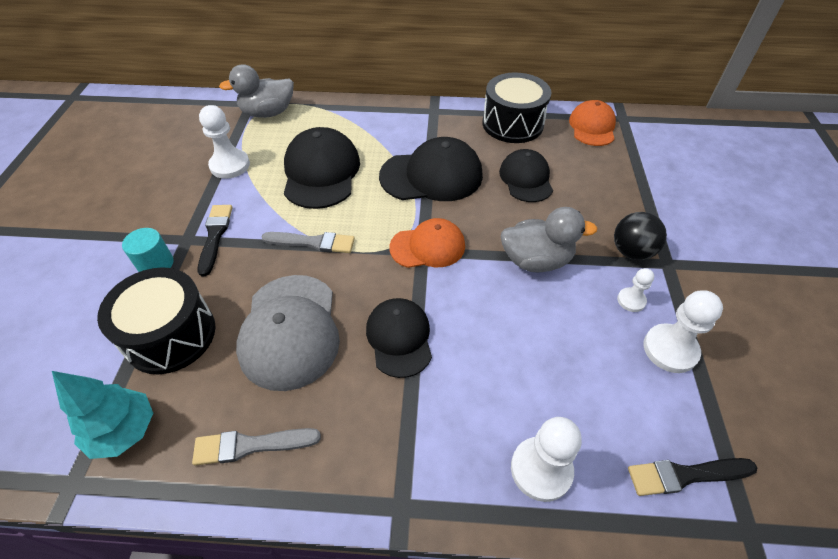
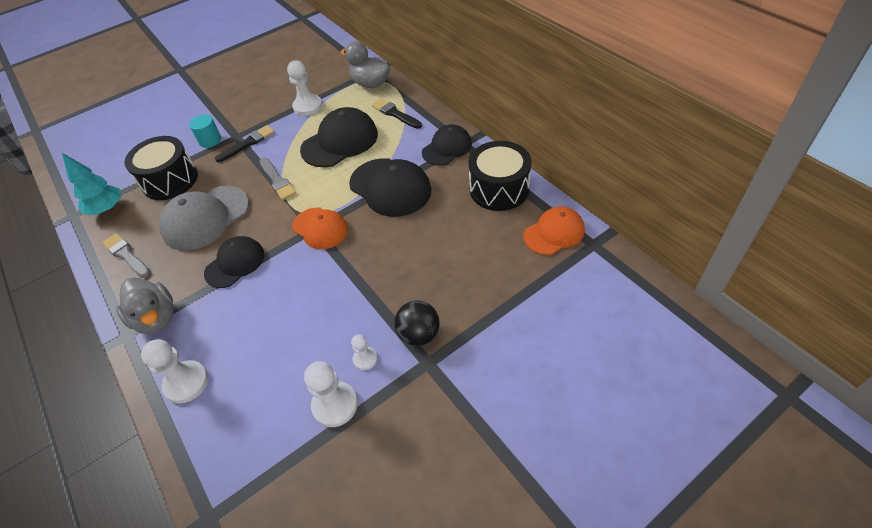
camera: 55 degrees right, 0 degrees up
black cap [499,149,553,202] -> black cap moved to [422,125,472,165]
grey duck [501,207,597,272] -> grey duck moved to [116,277,174,334]
black brush [628,458,757,496] -> black brush moved to [372,98,422,129]

